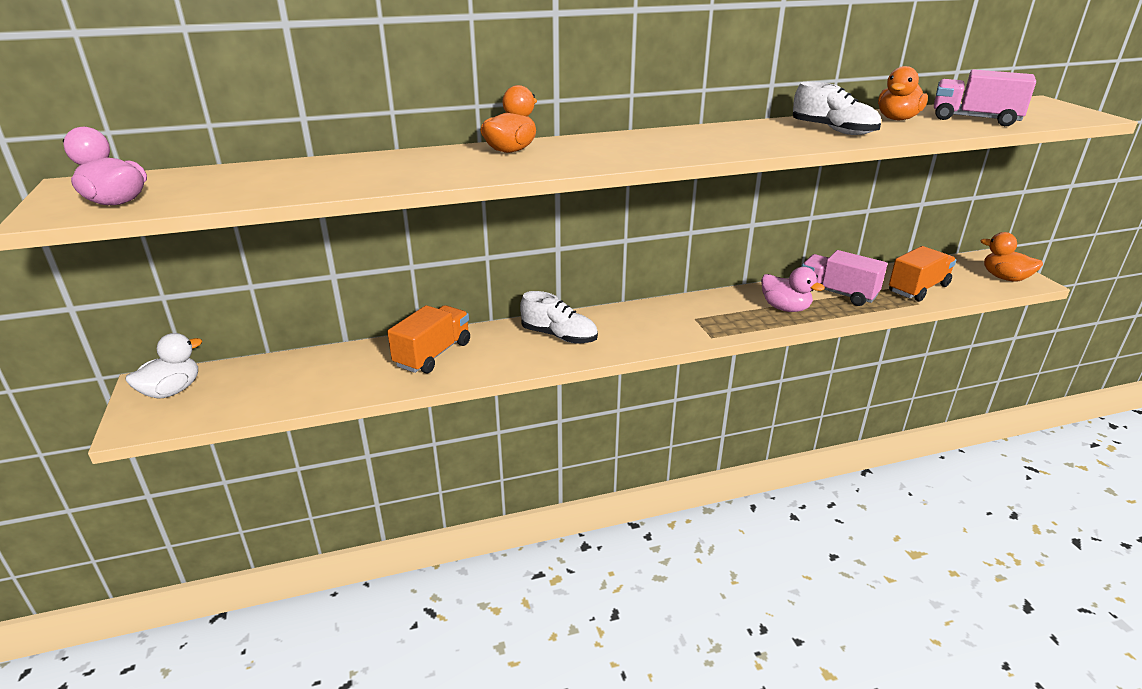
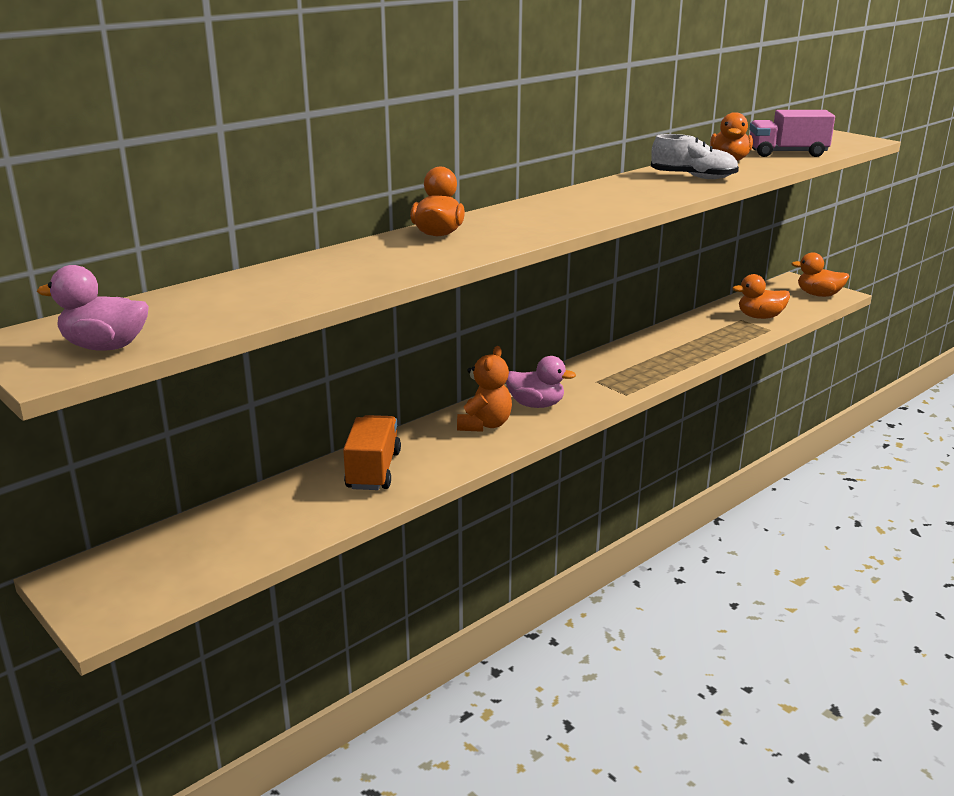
camera: 25 degrees left, 5 degrees down
white duck [125,333,202,399] -> none
white shoe [520,291,598,344] -> orange teddy bear [457,346,512,432]
pink duck [761,267,825,312] -> pink duck moved to [506,356,576,408]
pink truck [802,250,887,306] -> none
orange truck [889,246,956,302] -> orange duck [732,274,790,319]

